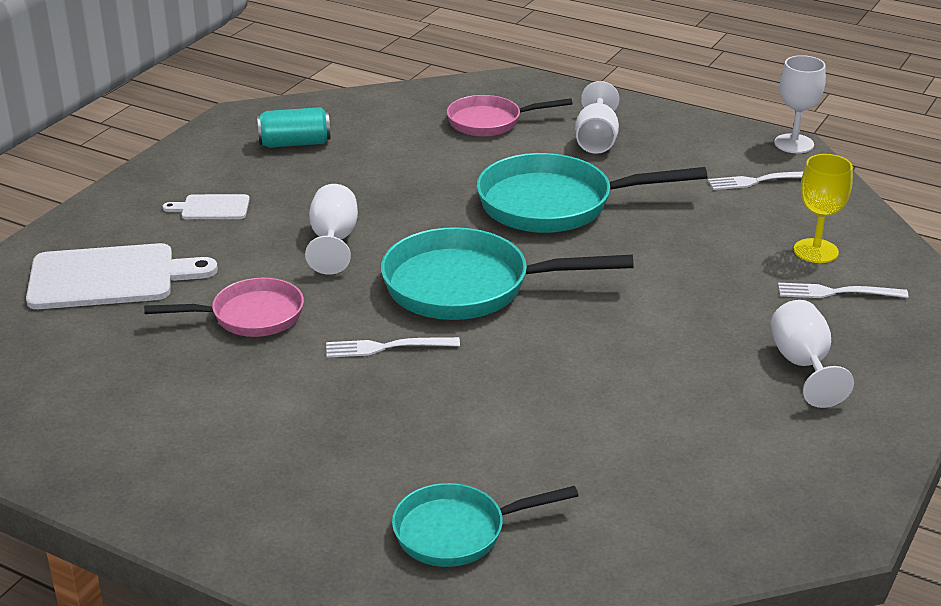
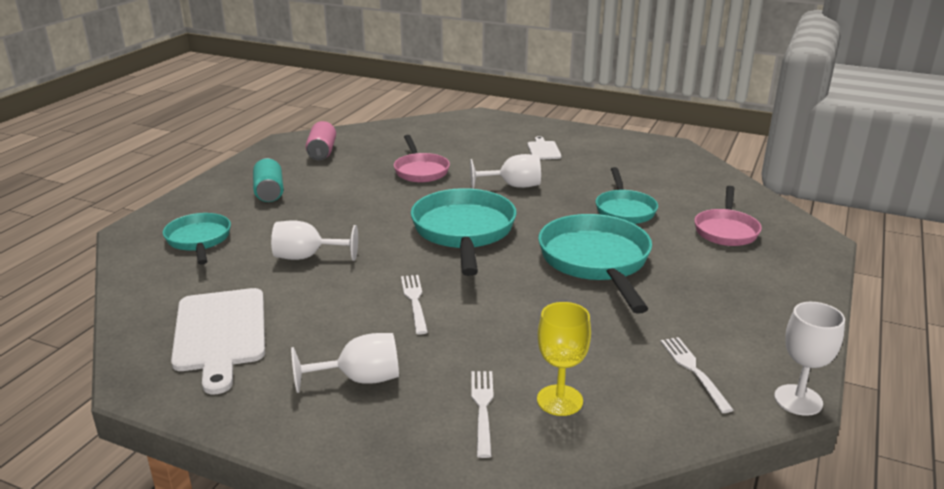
camera: 85 degrees right, 5 degrees down
white cutting board [26,243,218,309] -> white cutting board moved to [171,288,265,394]
turquoise can [257,107,331,148] -> turquoise can moved to [253,158,283,202]
white fork [326,337,460,358] -> white fork moved to [401,275,428,335]
pink pan [447,95,573,137] -> pink pan turned 150 degrees counterclockwise [694,186,762,246]
white goblet [575,81,619,154] -> white goblet moved to [271,220,358,261]
none -> pink can [305,121,336,160]
none -> turquoise pan [596,167,658,224]

